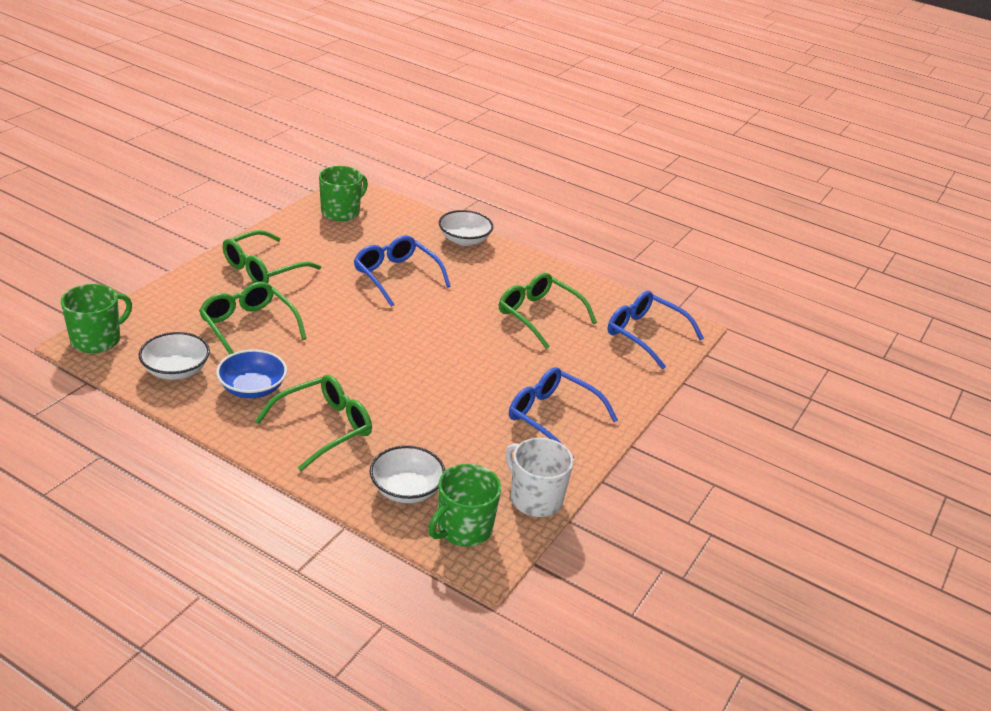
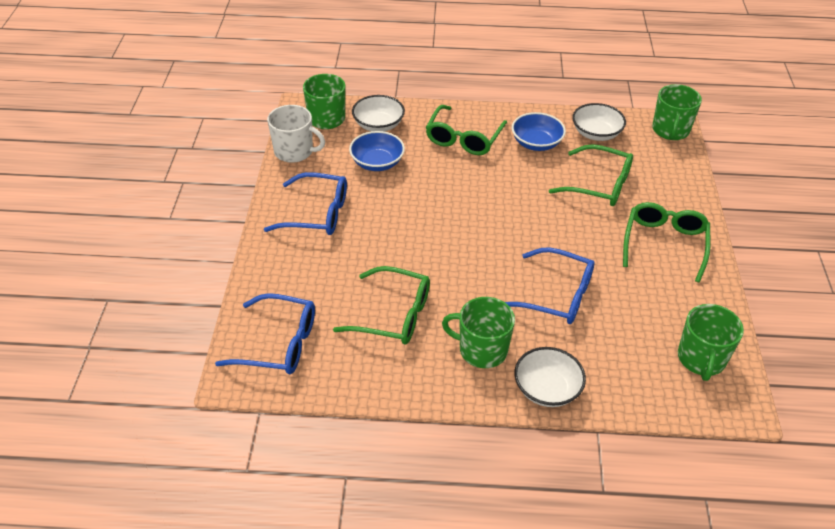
camera: 155 degrees right, 10 degrees up
none -> blue bowl [349,131,405,171]
none -> green mug [442,297,515,368]

